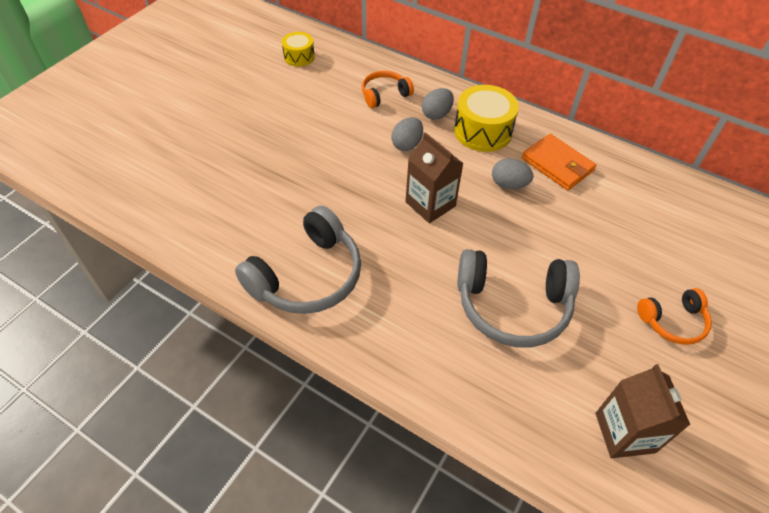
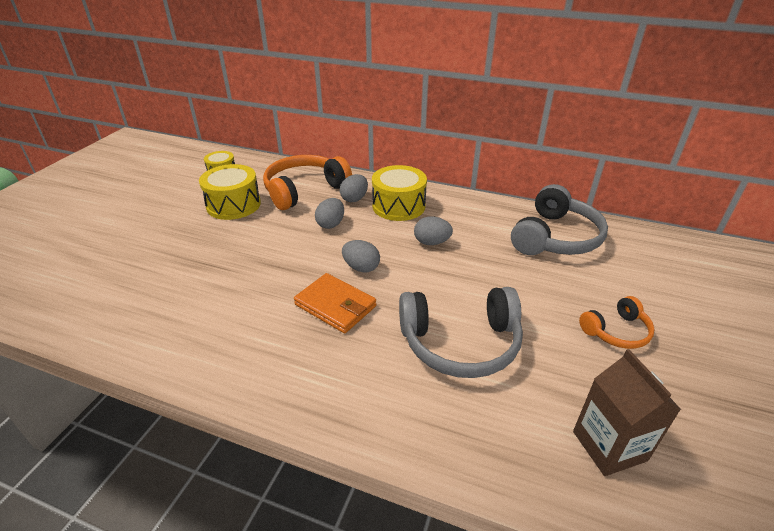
camera: 10 degrees left, 15 degrees down
grey headphones [235,206,361,314] -> grey headphones moved to [511,184,608,255]
orange headphones [362,71,414,108] -> orange headphones [263,155,352,210], size x1.82
brown carton [405,132,464,223] -> grey egg [342,240,380,273]
orange wallet [522,134,597,190] -> orange wallet moved to [294,273,376,333]
none -> yellow drum [199,164,261,220]

